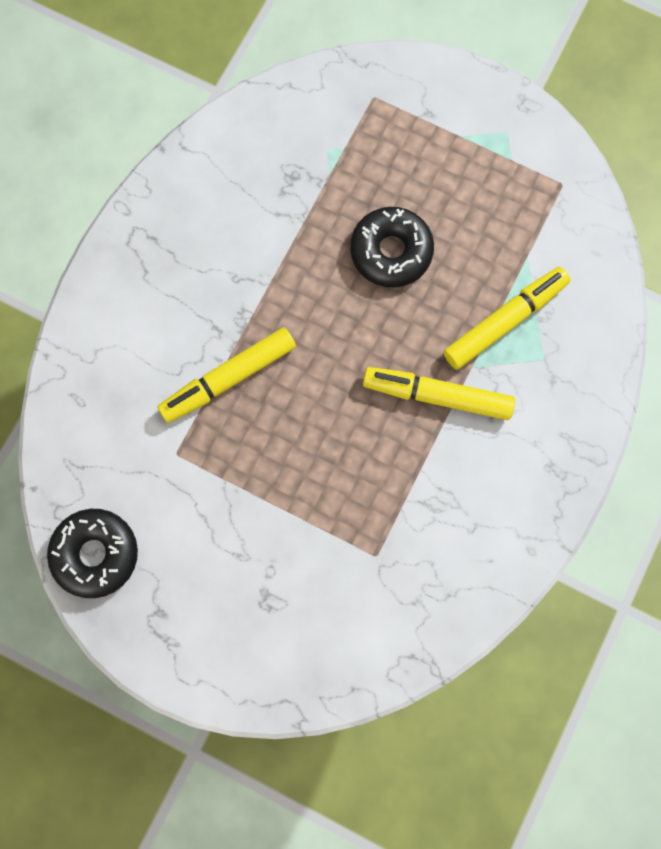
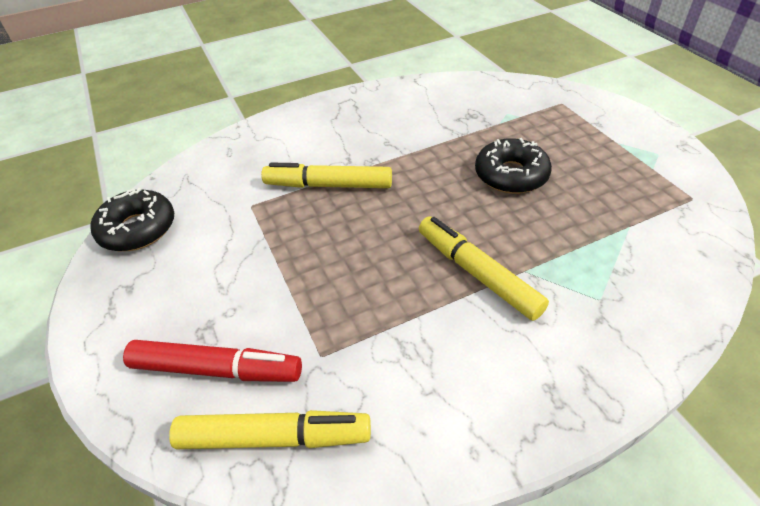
camera: 40 degrees right, 30 degrees down
yellow marker [444,267,570,369] -> yellow marker moved to [169,410,371,449]
none -> red marker [123,340,302,382]

